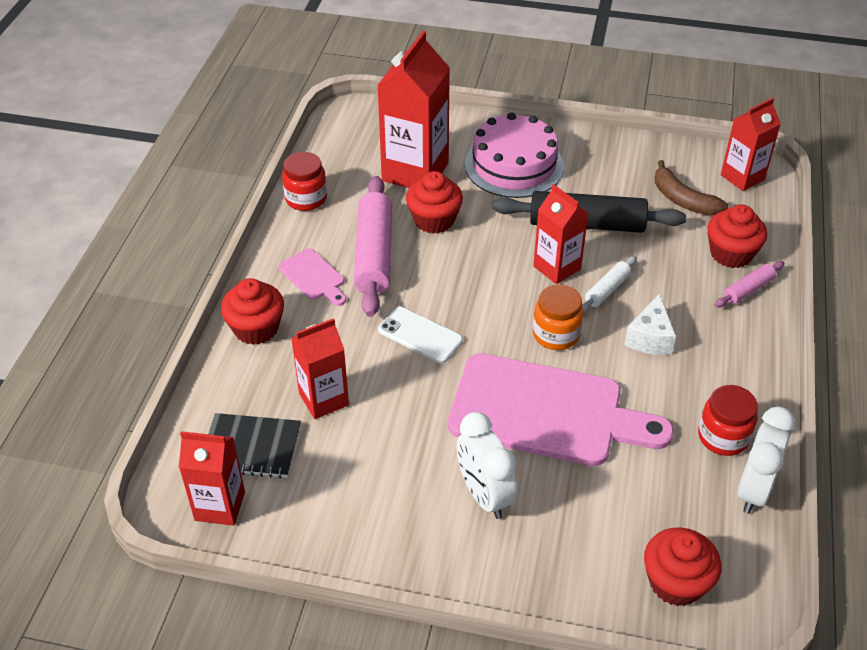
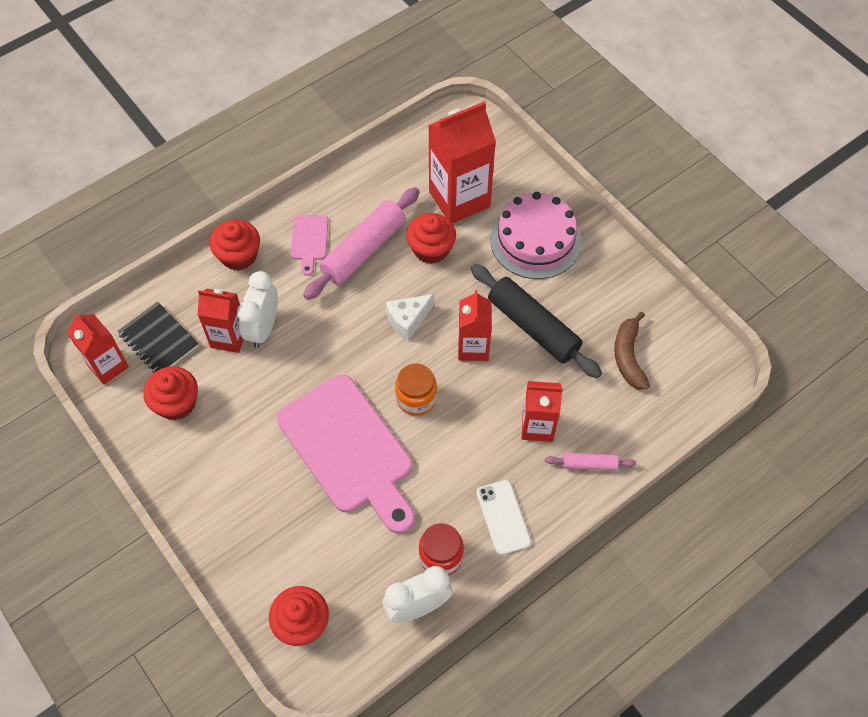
camera: 40 degrees right, 15 degrees up
red jar [282,152,327,211] -> none
white phone [378,307,463,363] -> white phone moved to [476,480,531,555]
white clock [456,412,517,519] -> white clock moved to [237,271,278,348]
white rolling pin [582,256,637,313] -> none
white cheese [624,294,676,355] -> white cheese moved to [386,294,434,341]
red cupcake [707,204,767,268] -> red cupcake moved to [143,366,198,421]
red carton [721,98,781,191] -> red carton moved to [522,381,563,442]

